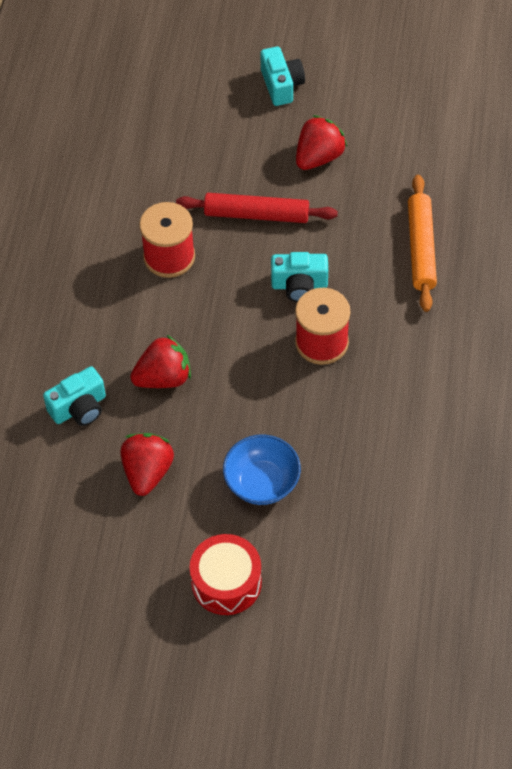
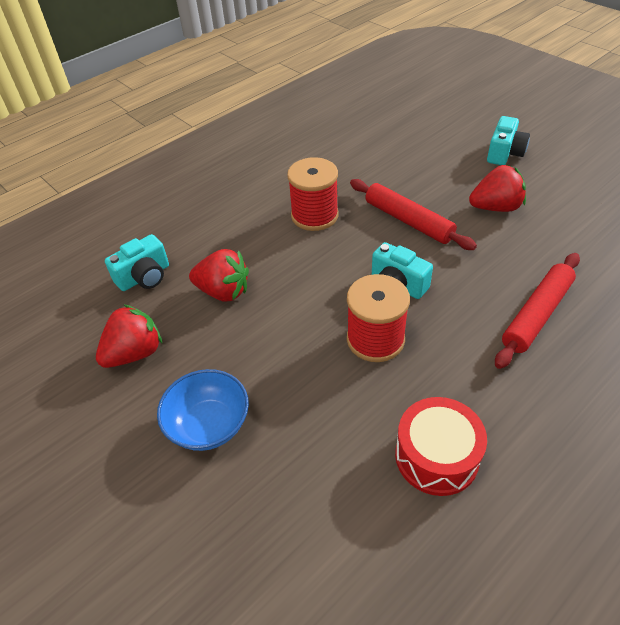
camera: 40 degrees right, 10 degrees down
turquoise camera [43,366,106,426] -> turquoise camera turned 45 degrees counterclockwise [105,234,169,291]
red drum [190,534,262,615] -> red drum moved to [395,397,487,496]
orange rolling pin [408,175,437,312] -> red rolling pin [495,253,580,369]

